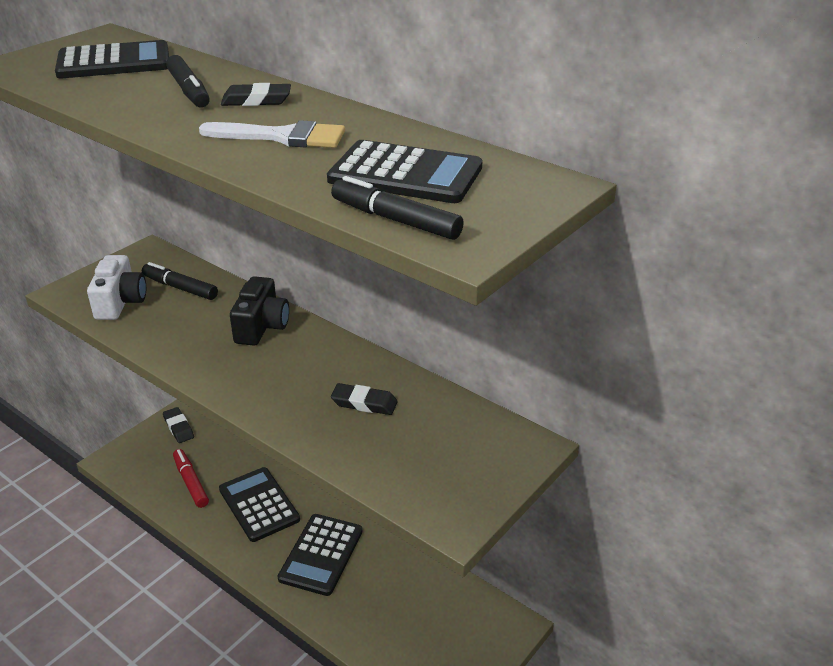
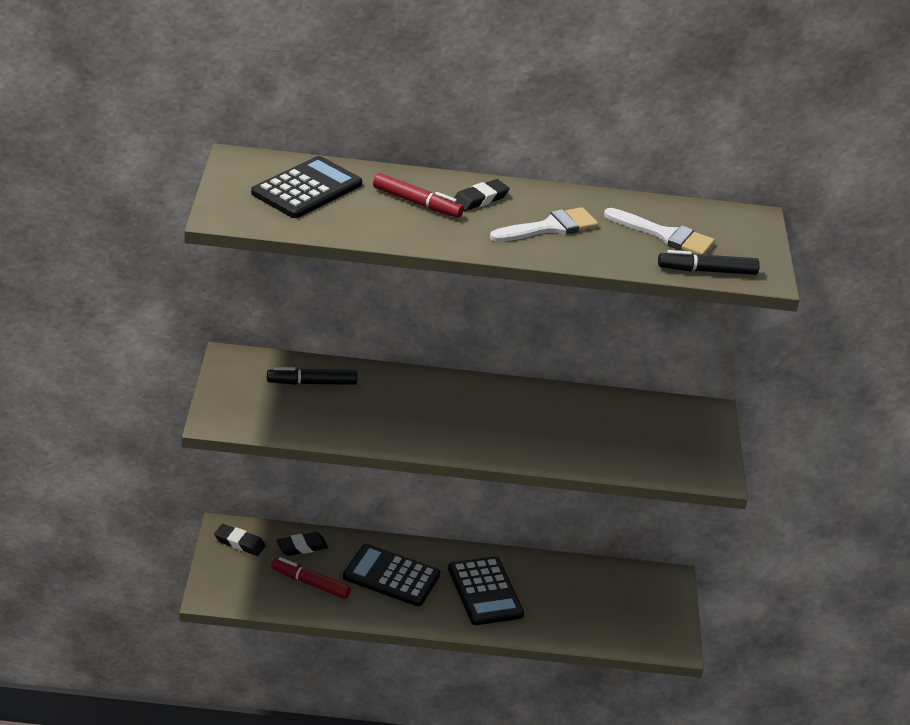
camera: 40 degrees left, 0 degrees up
white camera [87,255,146,320] -> none
black marker [166,55,210,108] -> red marker [373,173,464,218]
black camera [230,276,289,346] -> none
black calculator [327,140,483,203] -> white brush [604,208,715,255]
black eraser [331,383,398,415] -> black eraser moved to [277,532,328,556]

